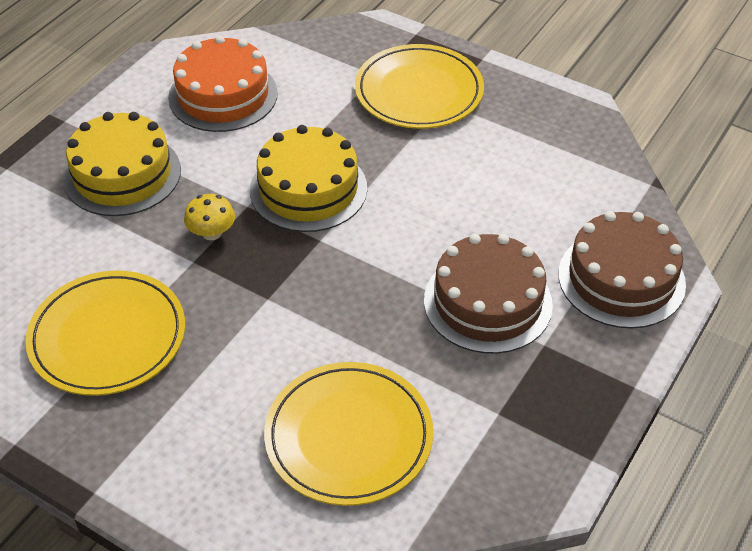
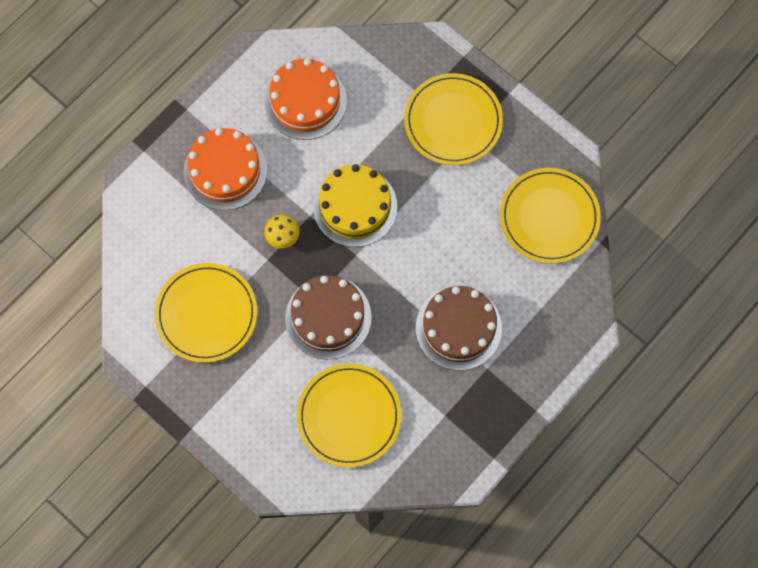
camera: 10 degrees right, 25 degrees up
yellow cake [63,112,181,216] -> orange cake [184,128,267,210]
brown cake [558,211,686,329] -> brown cake moved to [285,275,372,360]
none -> yellow plate [500,168,601,264]

